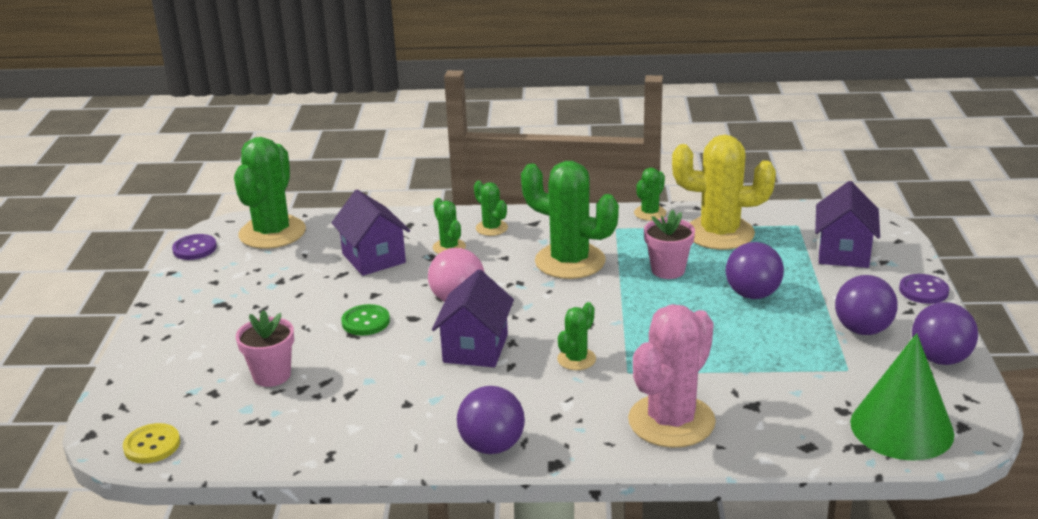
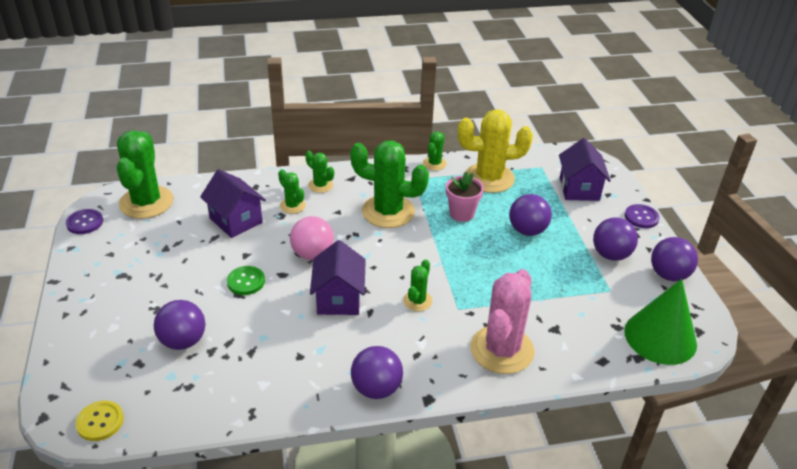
camera: 15 degrees left, 10 degrees up
pink flower pot [236,310,294,387] -> purple ball [154,300,205,350]

